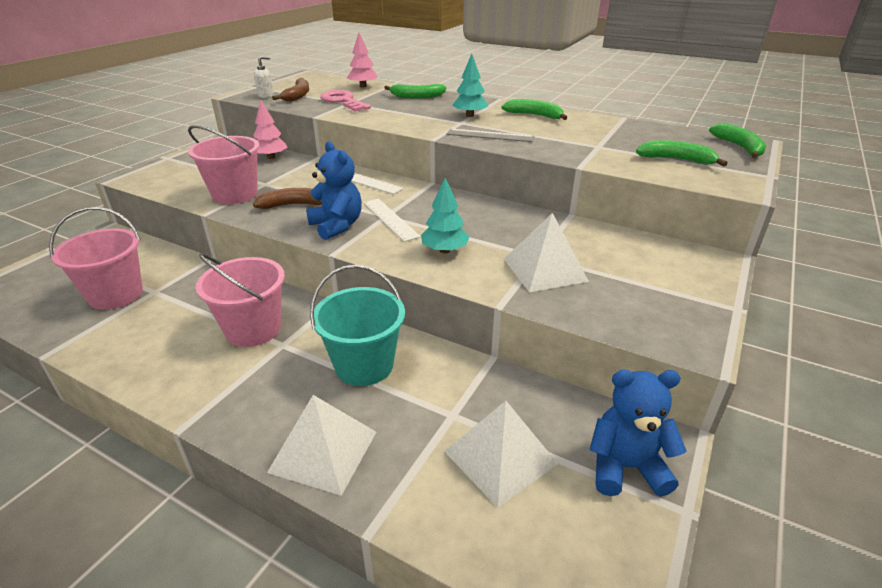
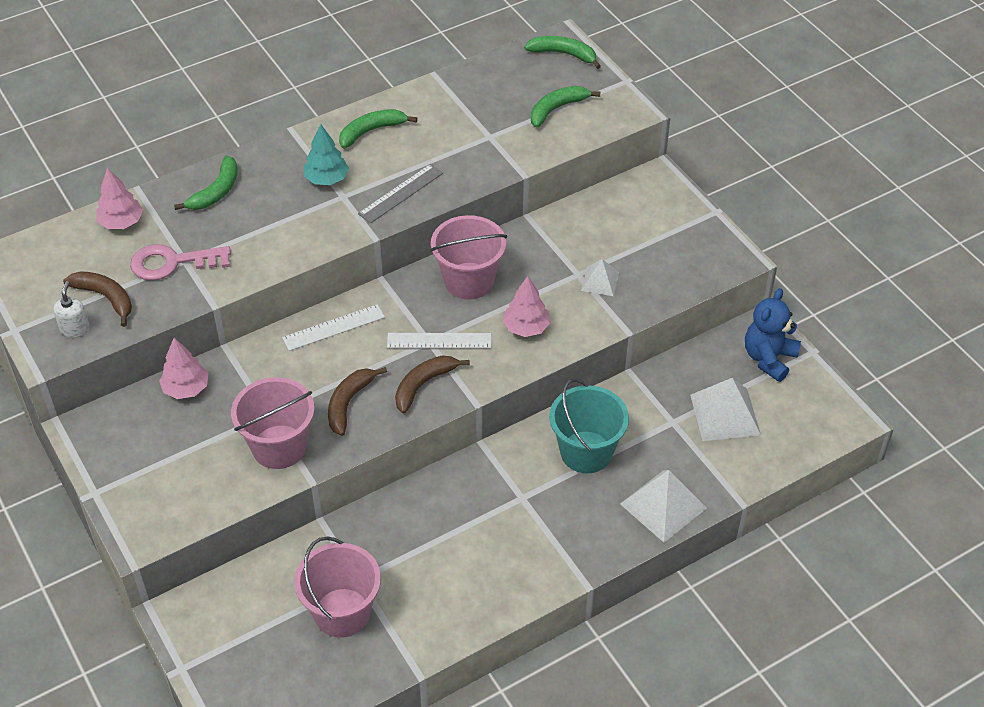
camera: 60 degrees left, 15 degrees up
pink bucket [196,254,285,347] -> pink bucket moved to [430,215,507,300]
blue teddy bear [306,141,362,240] -> brown banana [395,356,470,414]
turquoise tree [421,178,469,253] -> pink tree [503,276,550,337]
white pyramid [504,213,589,292] -> white pyramid [581,259,619,296], size x0.58

